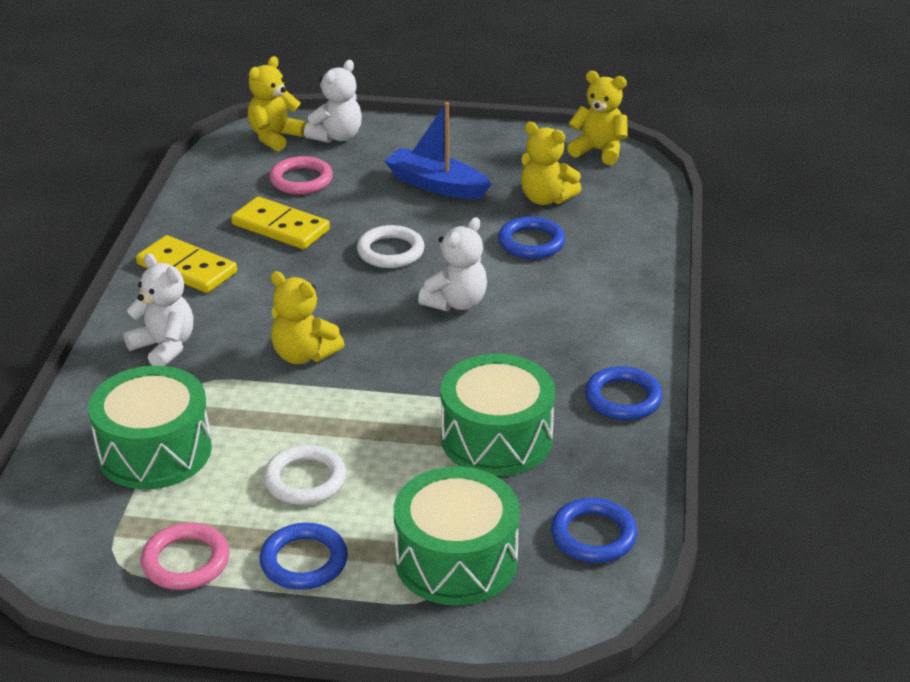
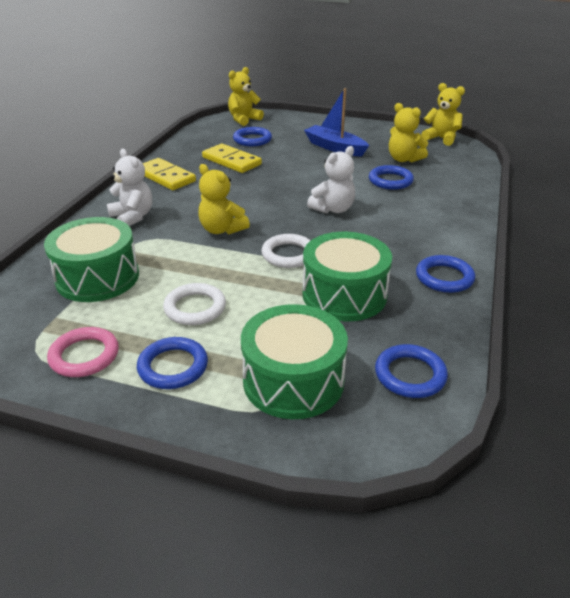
camera: 10 degrees right, 0 degrees up
pink ring [269,156,333,195] -> blue ring [233,127,272,146]
white teddy bear [304,60,362,143] -> none
white ring [357,225,425,268] -> white ring moved to [261,234,311,268]

